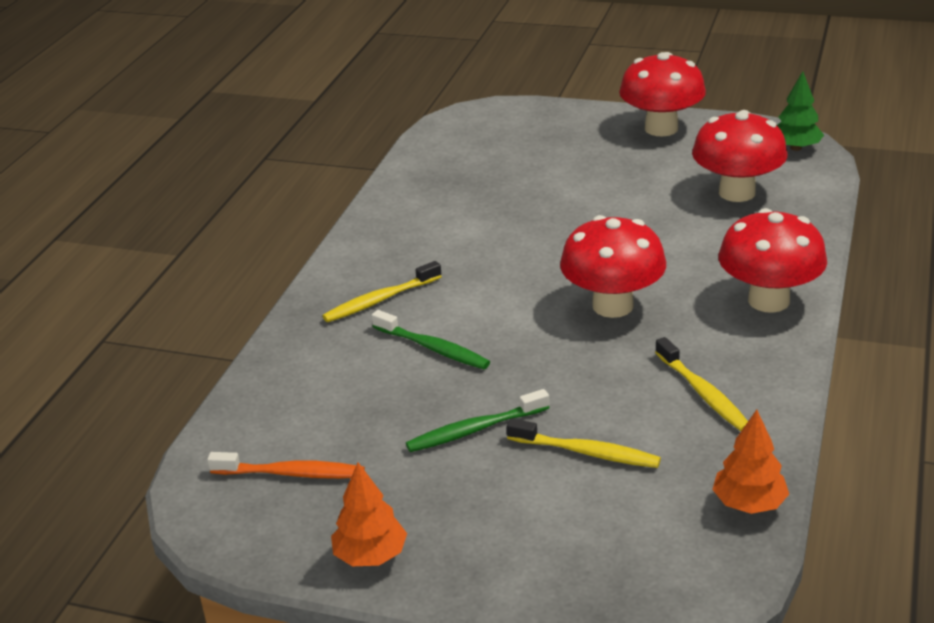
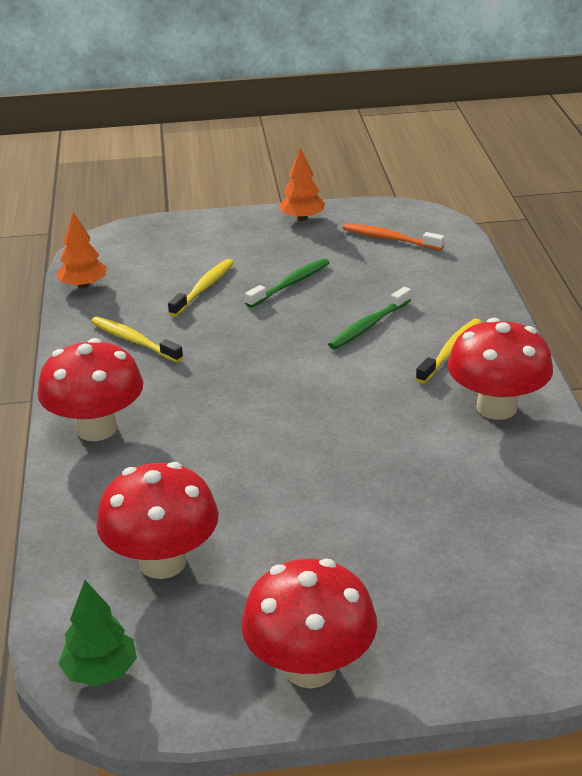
camera: 155 degrees right, 0 degrees up
orange toothbrush [207,452,365,479] -> orange toothbrush turned 45 degrees clockwise [343,223,445,250]
green toothbrush [371,310,490,369] -> green toothbrush turned 60 degrees counterclockwise [328,287,411,349]
yellow toothbrush [506,418,661,468] -> yellow toothbrush turned 120 degrees clockwise [168,259,234,317]
red mushroom [560,215,666,318] -> red mushroom moved to [447,318,553,420]

